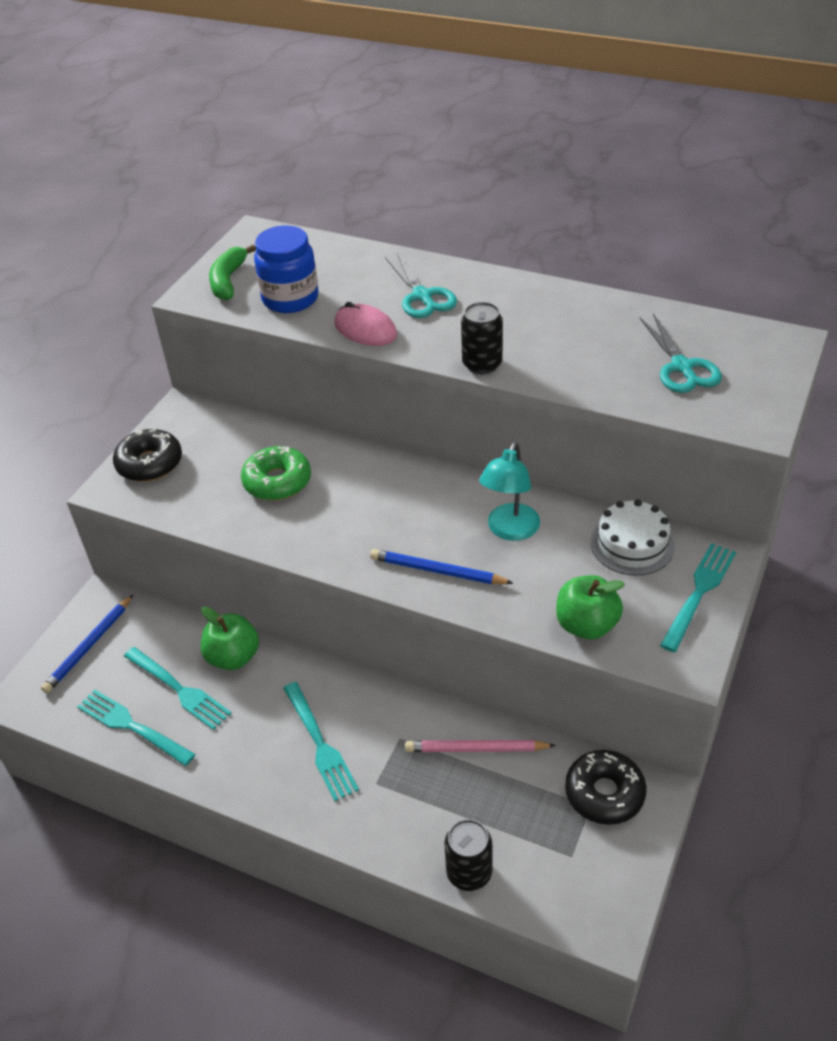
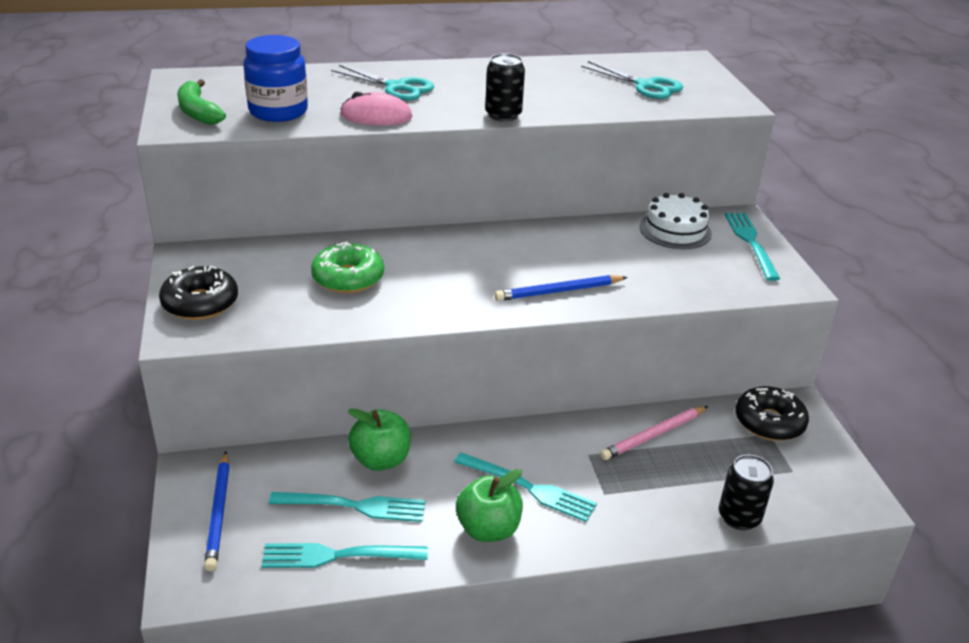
camera: 40 degrees left, 10 degrees down
turquoise lamp [479,442,540,541] -> none
green apple [556,575,625,639] -> green apple moved to [456,469,523,542]

